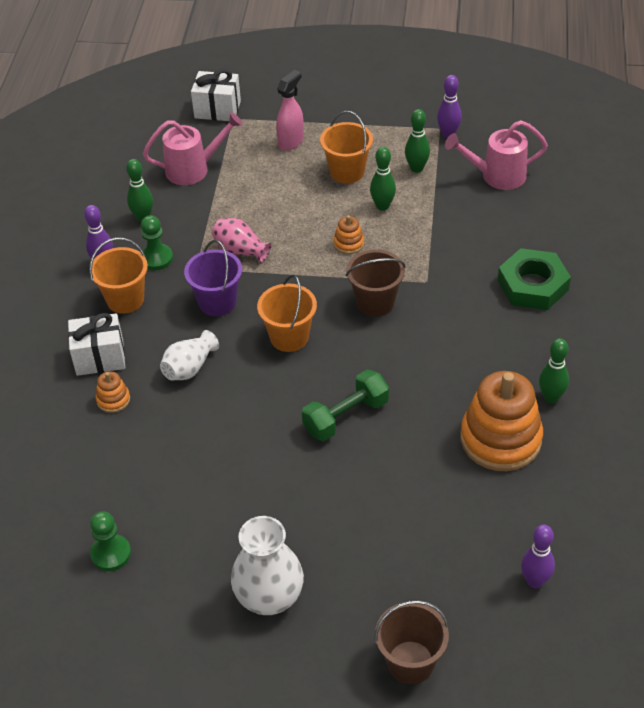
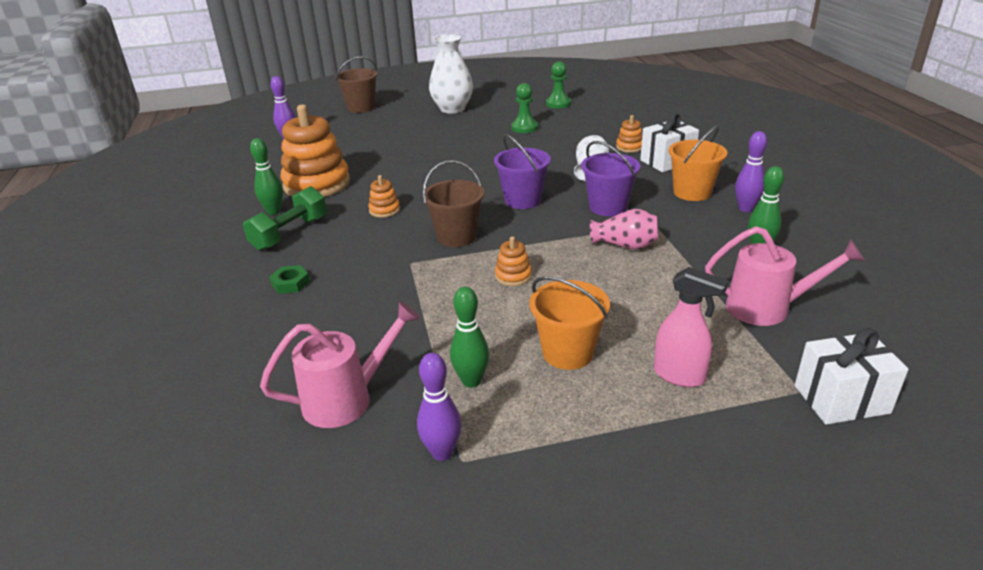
camera: 160 degrees right, 15 degrees down
green pawn [141,215,173,270] -> green pawn moved to [511,83,538,133]
pink watering can [143,112,243,185] -> pink watering can turned 135 degrees counterclockwise [705,226,865,326]
orange bucket [257,274,317,352] -> purple bucket [494,134,551,209]
pink spray bottle [276,70,304,151] -> pink spray bottle turned 75 degrees counterclockwise [654,267,729,387]
green dumbbell [302,369,389,441] -> green dumbbell moved to [243,186,327,251]
green bowling pin [370,147,396,211] -> none
green nut [498,248,571,310] -> green nut [269,265,310,294], size x0.47
none -> orange stacking toy [368,175,400,218]

